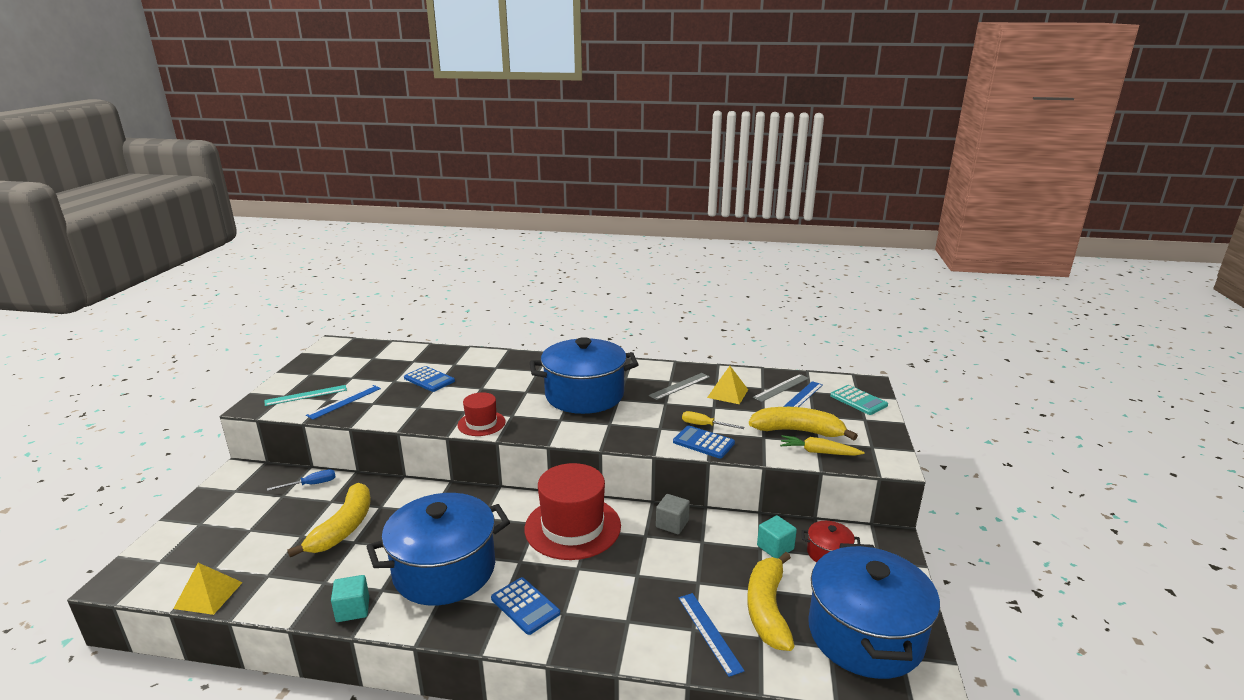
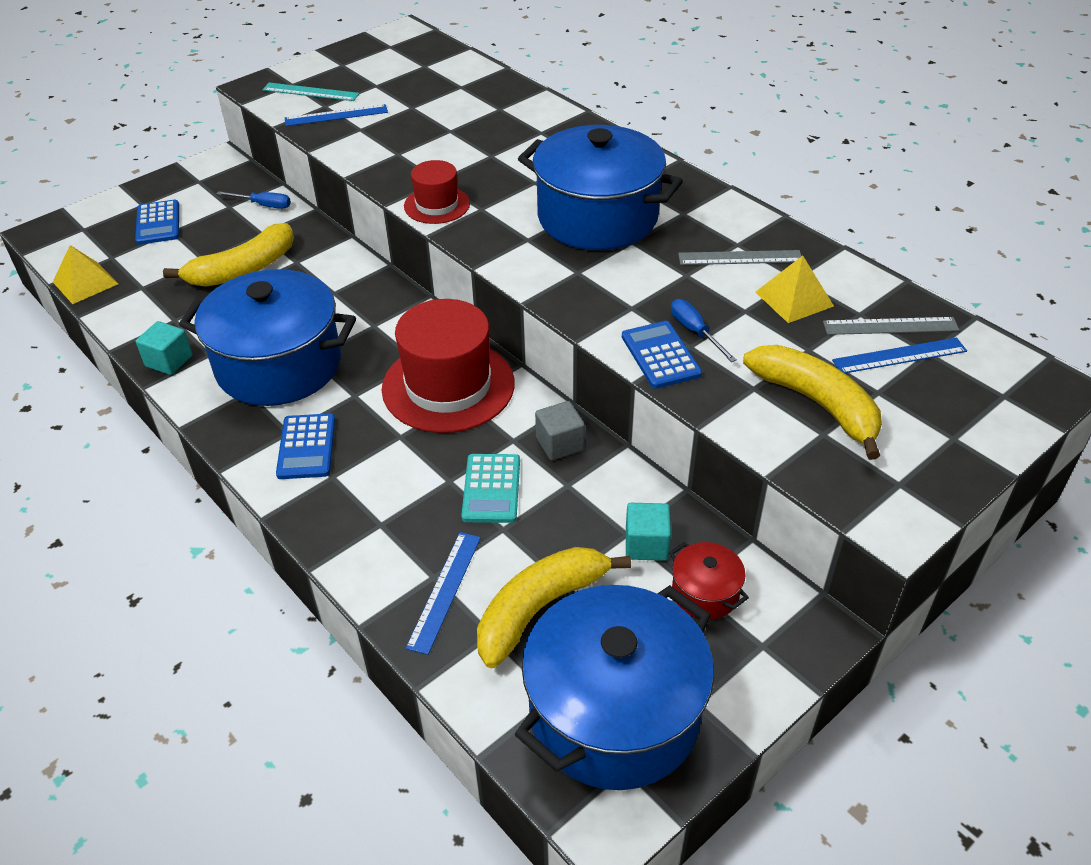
camera: 40 degrees right, 20 degrees up
blue calculator [404,366,455,392] -> blue calculator moved to [135,200,179,245]
yellow screwdriver [682,411,744,429] -> blue screwdriver [671,299,737,362]
yellow carrot [780,435,865,456] -> none
turquoise calculator [830,385,888,415] -> turquoise calculator moved to [461,454,520,523]

